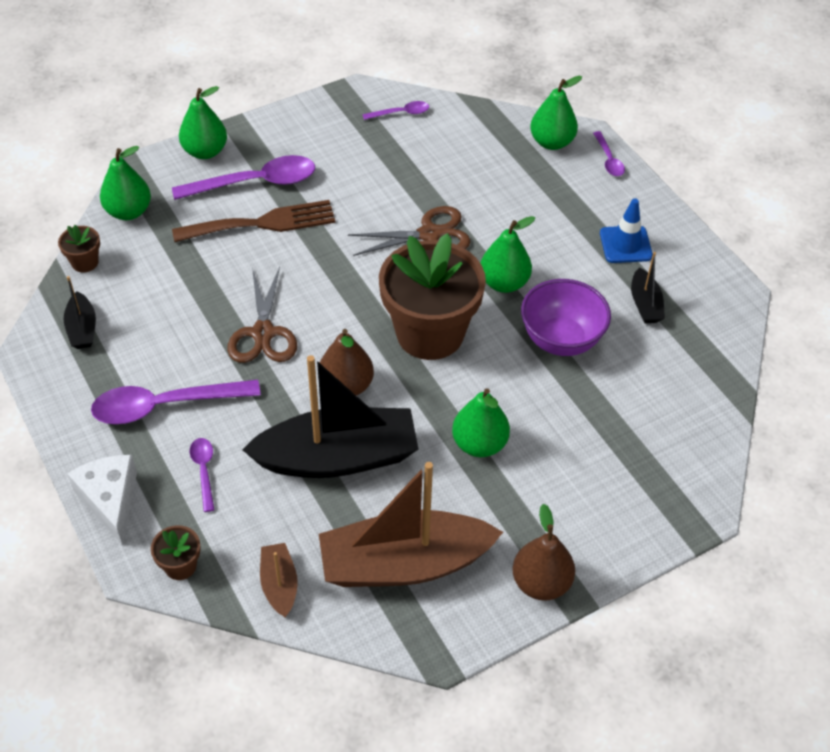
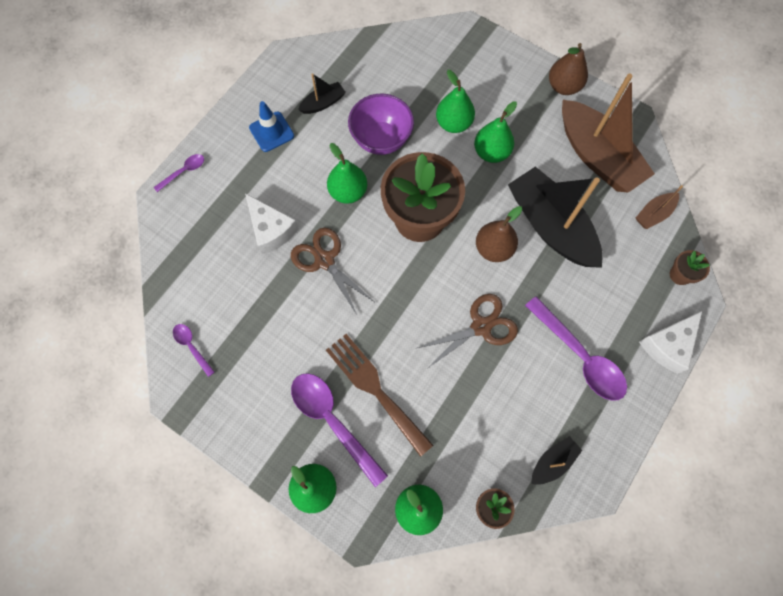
camera: 115 degrees left, 20 degrees up
purple spoon [190,438,215,512] -> none
green pear [530,76,582,150] -> green pear moved to [436,70,475,133]
none -> white cheese [245,193,299,255]

